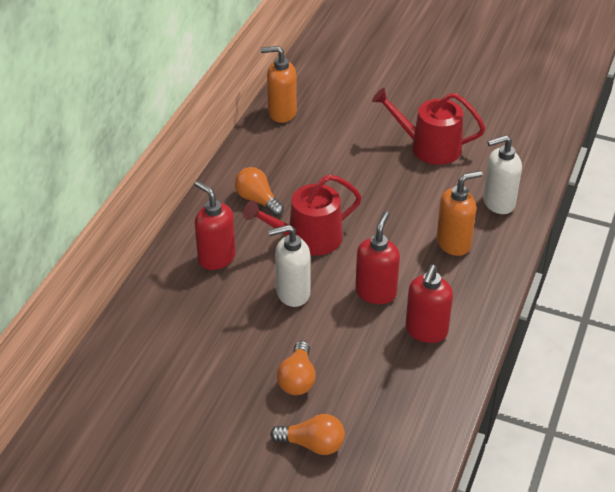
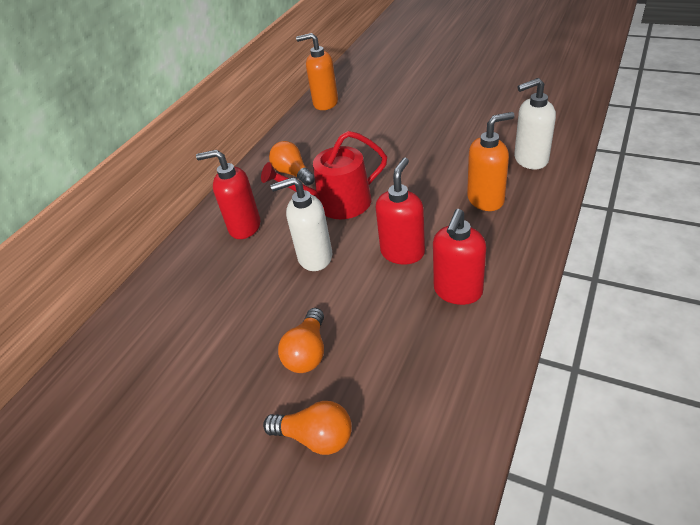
camera: 10 degrees right, 0 degrees up
red soap dispenser [195,181,236,270] -> red soap dispenser turned 45 degrees counterclockwise [196,150,260,239]
red watering can [372,88,485,165] -> none

